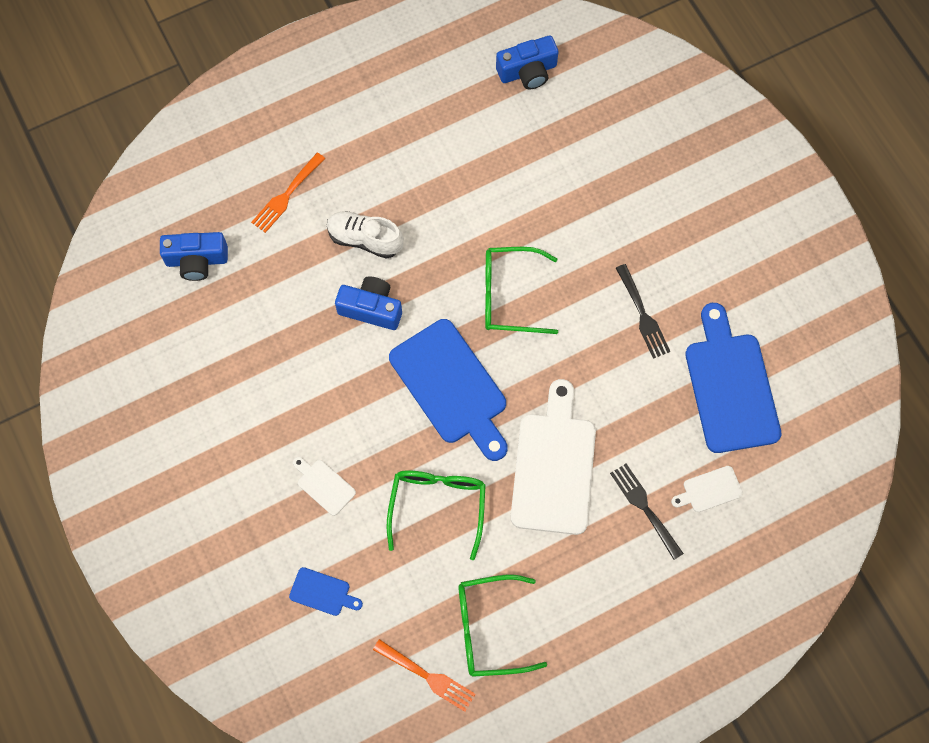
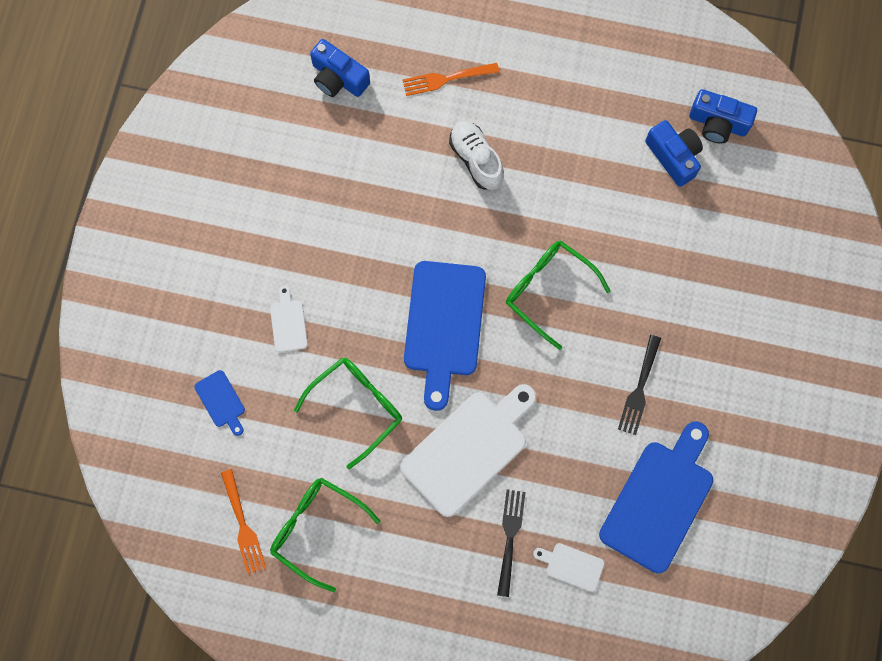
camera: 40 degrees right, 5 degrees up
blue camera [335,276,402,330] -> blue camera moved to [645,120,703,187]

